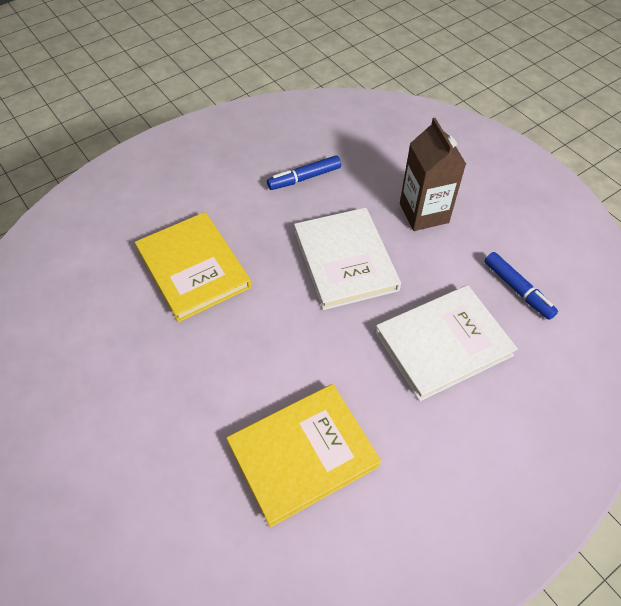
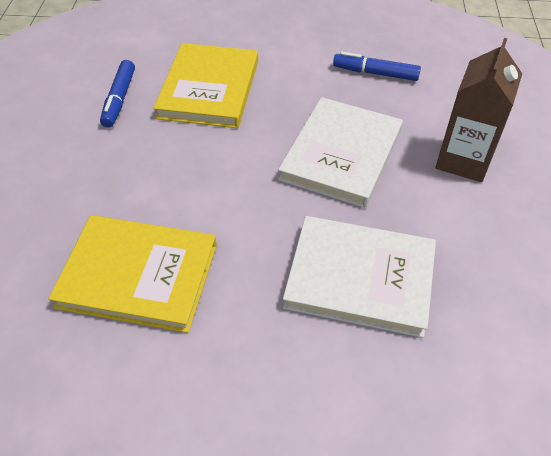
camera: 40 degrees right, 5 degrees down
blue marker [484,252,558,320] -> blue marker moved to [100,60,135,128]

